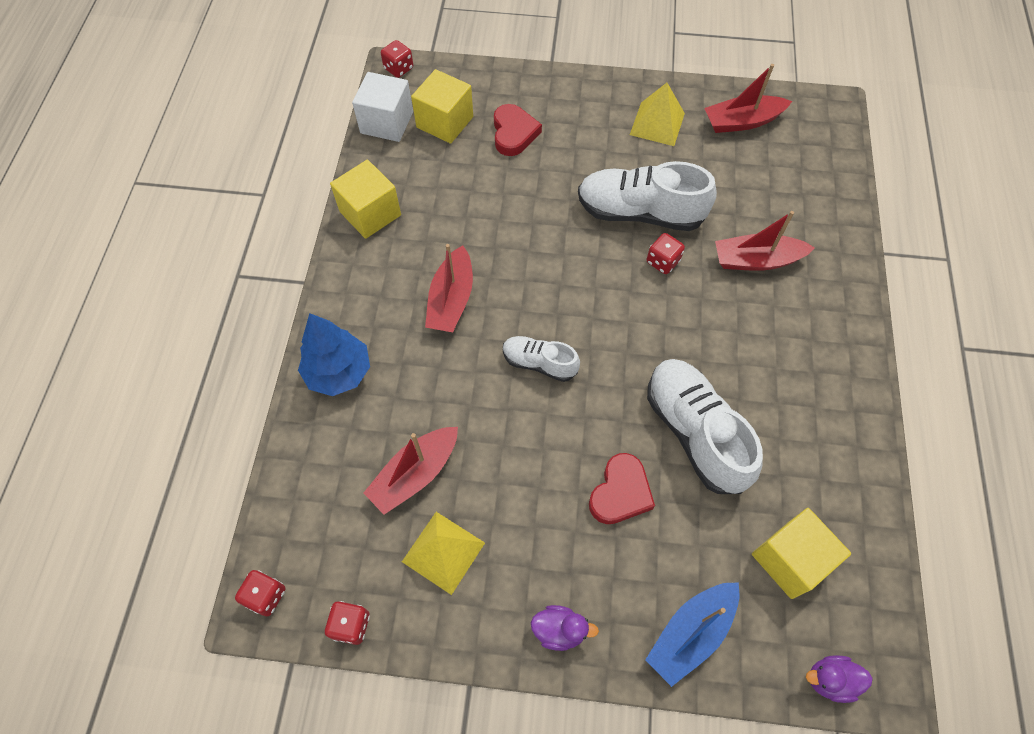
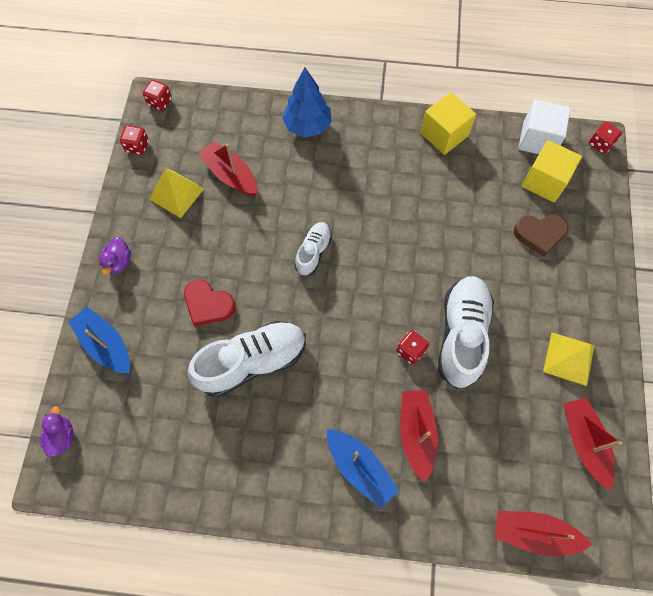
camera: 90 degrees right, 5 degrees up
red boat [425,244,473,332] -> red boat moved to [495,511,592,557]
red heart [494,104,542,156] -> brown heart [514,214,568,257]
yellow cube [752,508,851,599] -> none
none -> blue boat [327,429,399,509]

